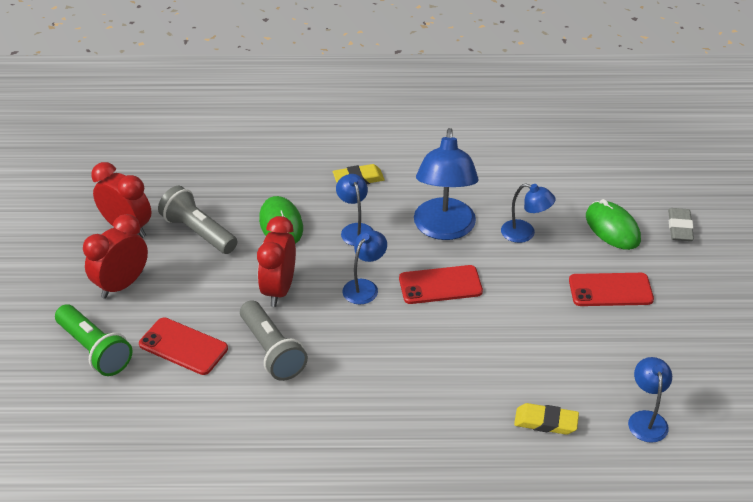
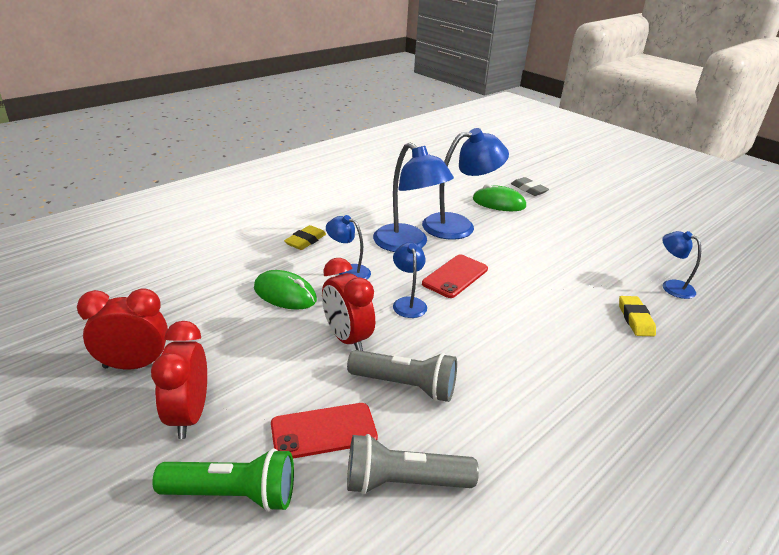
camera: 45 degrees left, 10 degrees down
grey flashlight [158,186,237,254] -> grey flashlight moved to [347,434,479,494]
blue lamp [501,183,556,243] -> blue lamp [422,128,509,240], size x1.86
yellow eraser [514,403,579,435] -> yellow eraser turned 60 degrees counterclockwise [619,296,656,336]
red phone [569,273,654,306] -> none

